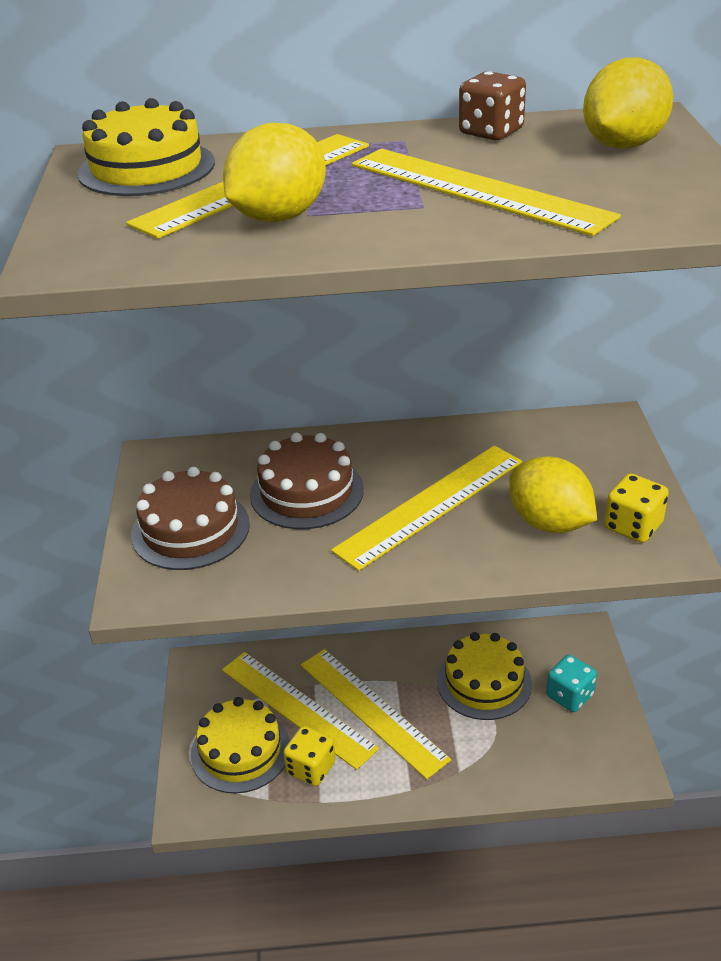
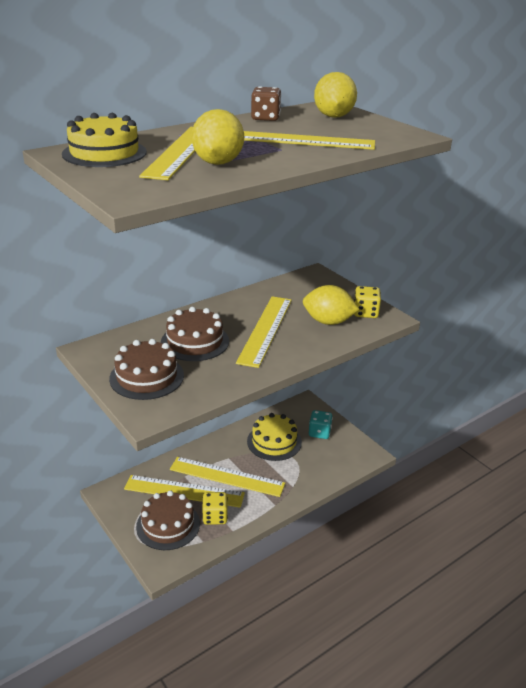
camera: 35 degrees left, 5 degrees down
yellow cake [191,697,290,794] -> brown cake [136,490,200,550]

